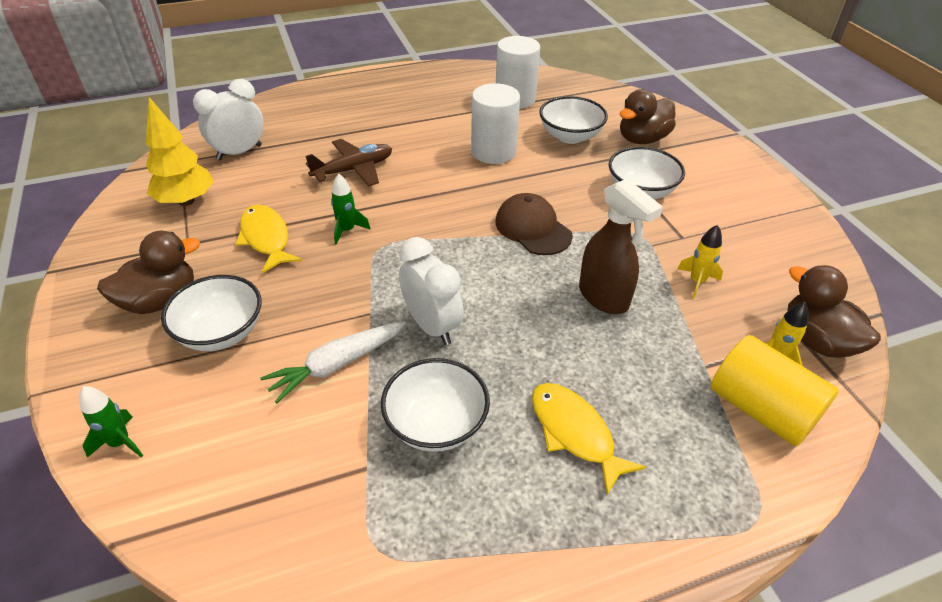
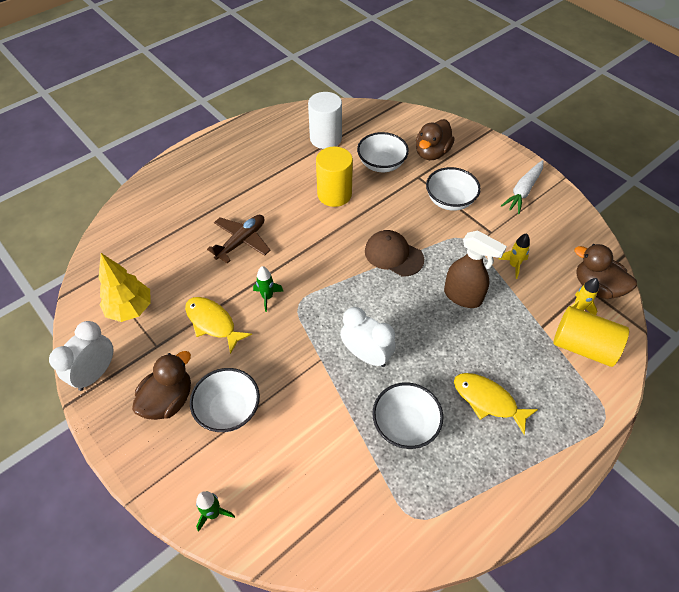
camera: 20 degrees left, 10 degrees up
white clock [193,79,264,161] -> white clock moved to [49,321,114,391]
white carrot [260,321,406,403] -> white carrot moved to [501,160,543,214]
white cylinder [471,83,520,164] -> yellow cylinder [316,147,353,207]

